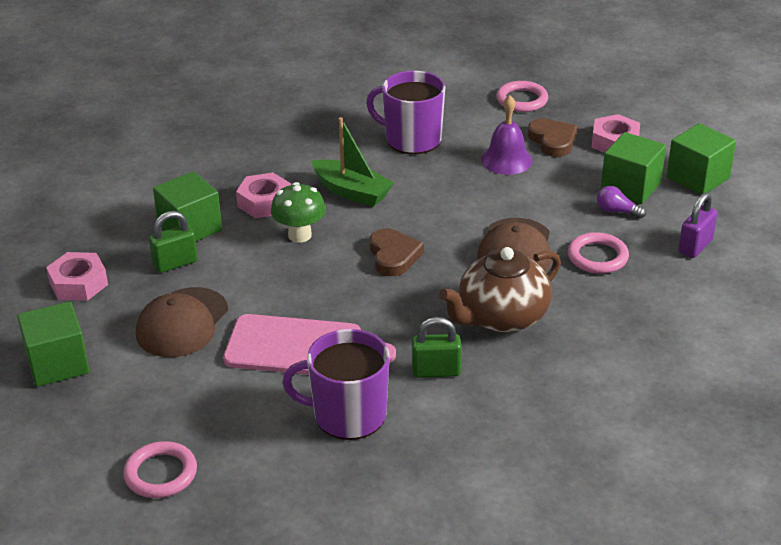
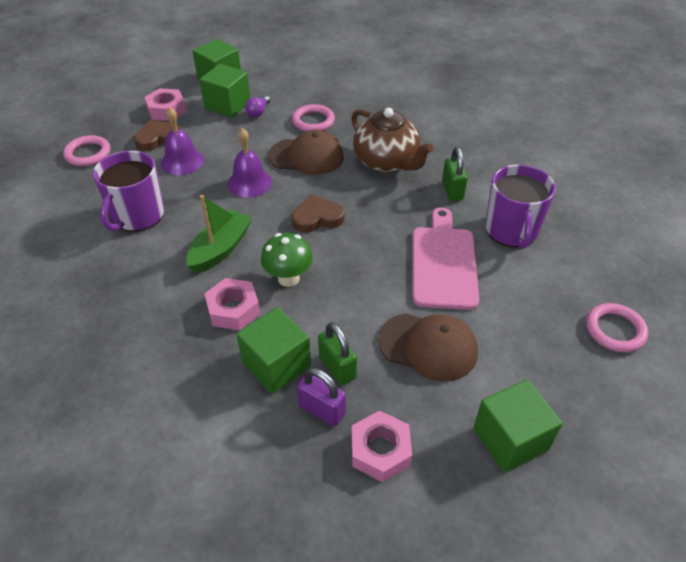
camera: 95 degrees left, 10 degrees up
purple padlock [679,192,717,258] -> purple padlock moved to [297,368,346,426]
none -> purple bell [228,128,272,197]

